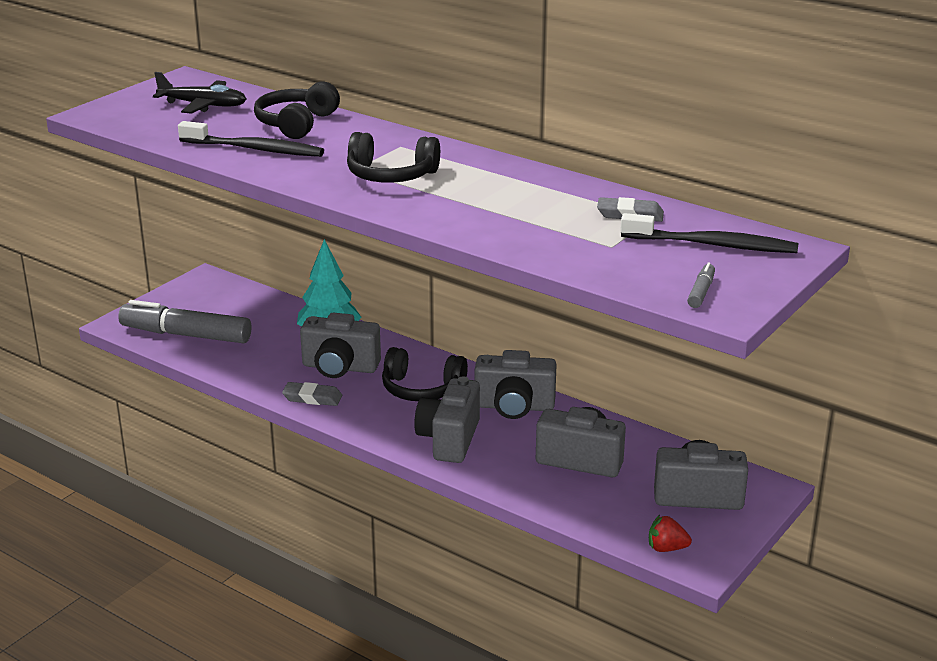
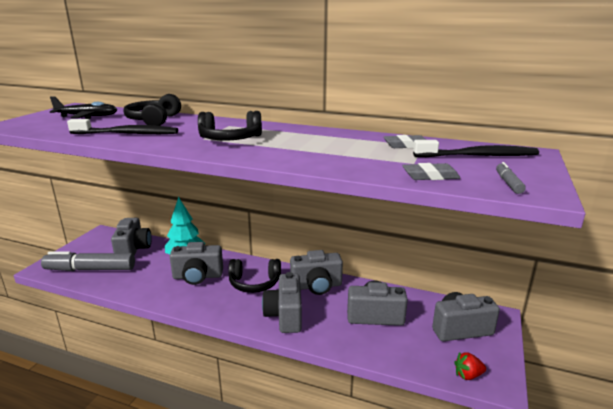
camera: 15 degrees left, 5 degrees down
grey eraser [282,382,342,406] -> grey eraser moved to [402,163,460,180]
none -> grey camera [111,218,152,255]

